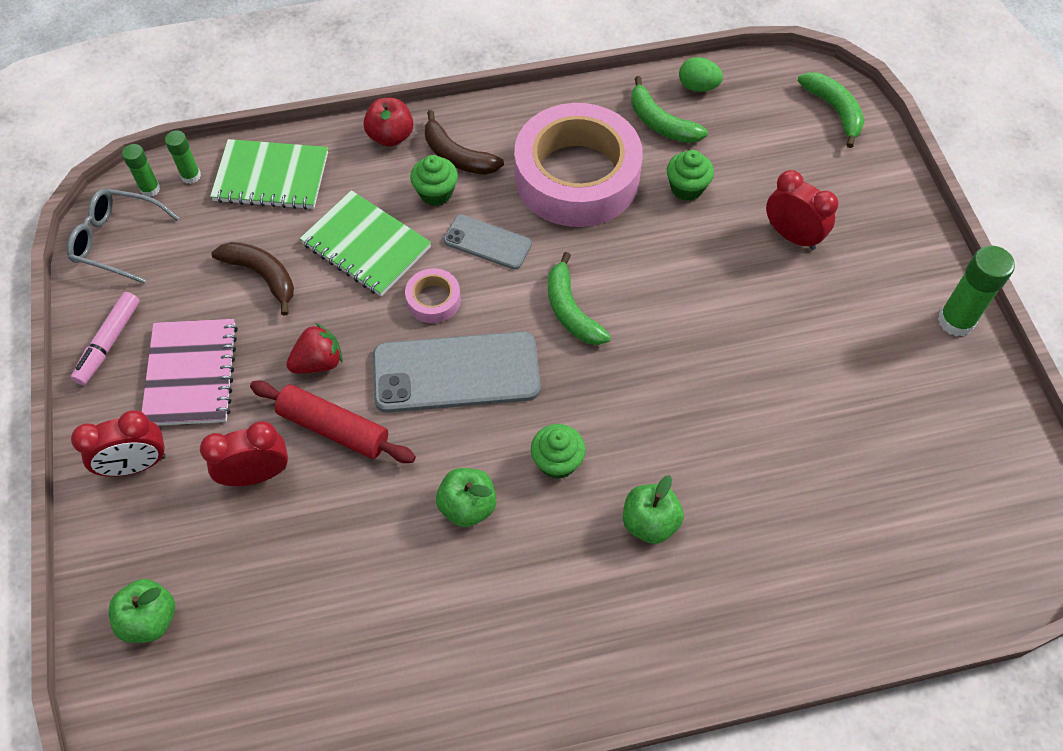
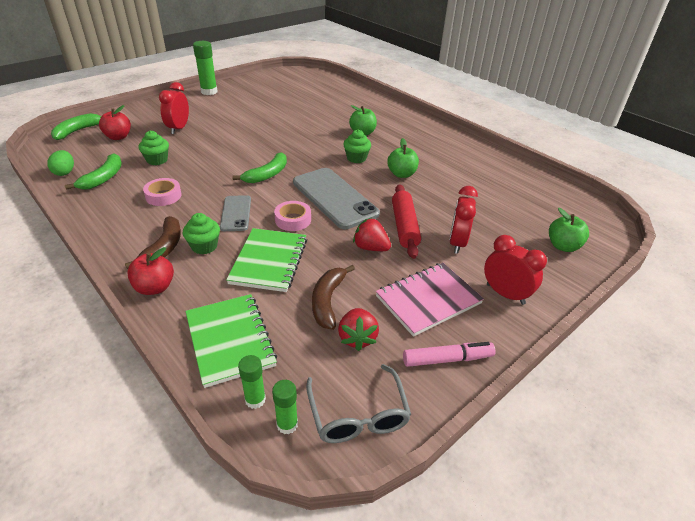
camera: 120 degrees left, 20 degrees down
red clock [200,421,288,486] -> red clock turned 60 degrees clockwise [449,186,478,254]
pink tape [514,103,643,227] -> pink tape [143,178,182,206], size x0.41
none -> red apple [99,105,131,140]
none -> red strawberry [338,308,379,351]

